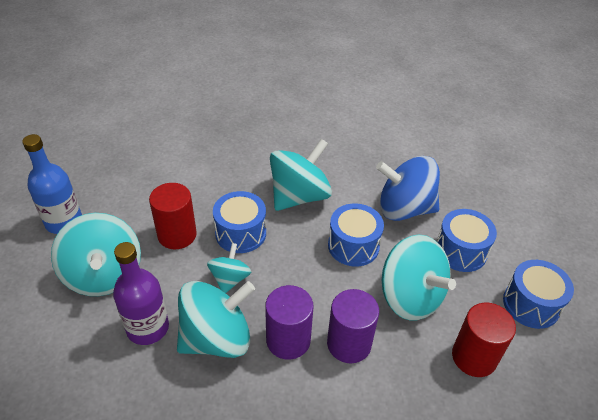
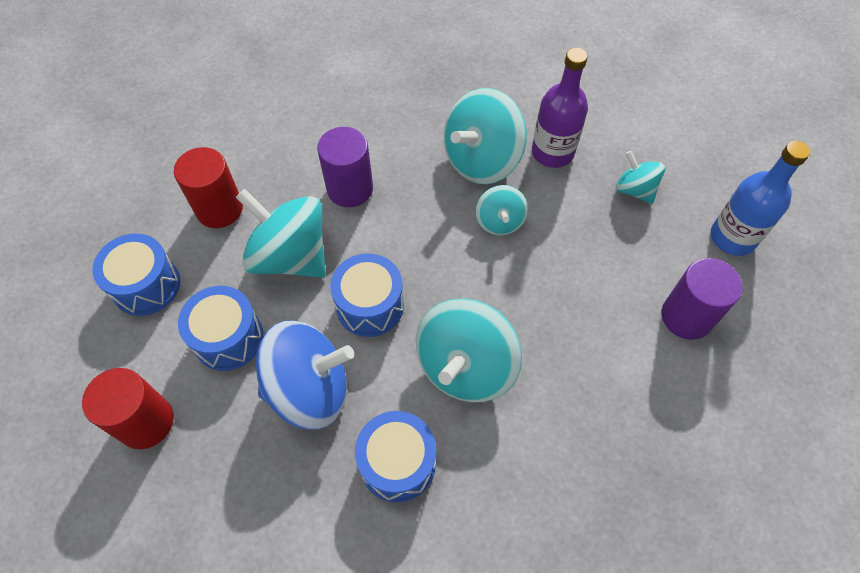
camera: 165 degrees right, 15 degrees up
turquoise spinning top [51,213,141,296] -> turquoise spinning top [616,151,665,204], size x0.54
red cylinder [149,183,197,249] -> red cylinder moved to [82,368,174,449]
blue drum [213,191,266,253] -> blue drum moved to [355,411,436,503]
purple cylinder [265,285,313,360] -> purple cylinder moved to [662,258,743,340]

